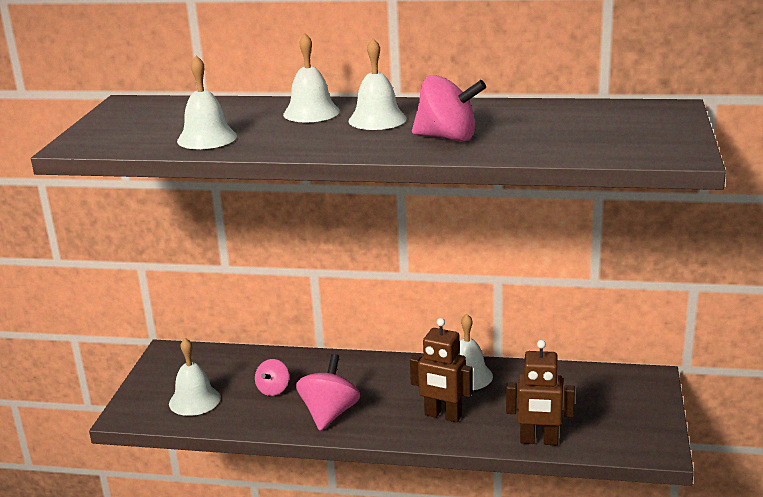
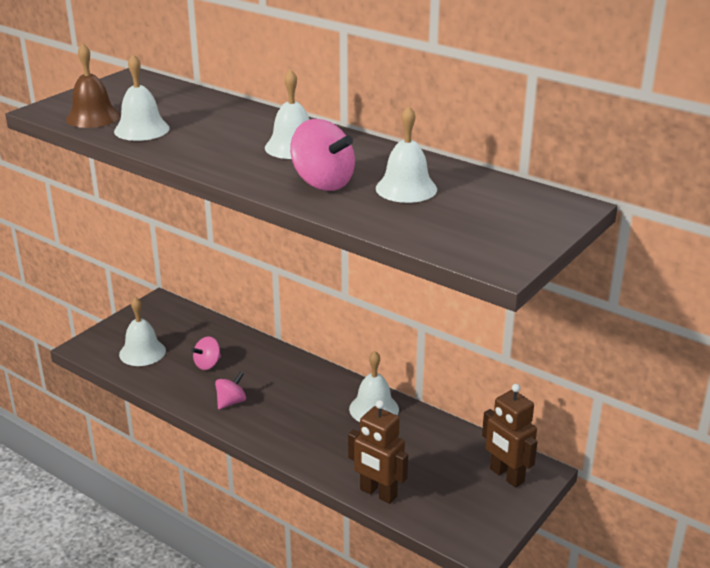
camera: 25 degrees right, 5 degrees up
white bell [283,34,340,122] -> white bell moved to [376,106,437,203]
pink spinning top [296,354,360,431] -> pink spinning top [215,371,246,410], size x0.59
brown robot [410,318,473,422] -> brown robot moved to [482,384,537,488]
none -> brown bell [66,43,120,128]

